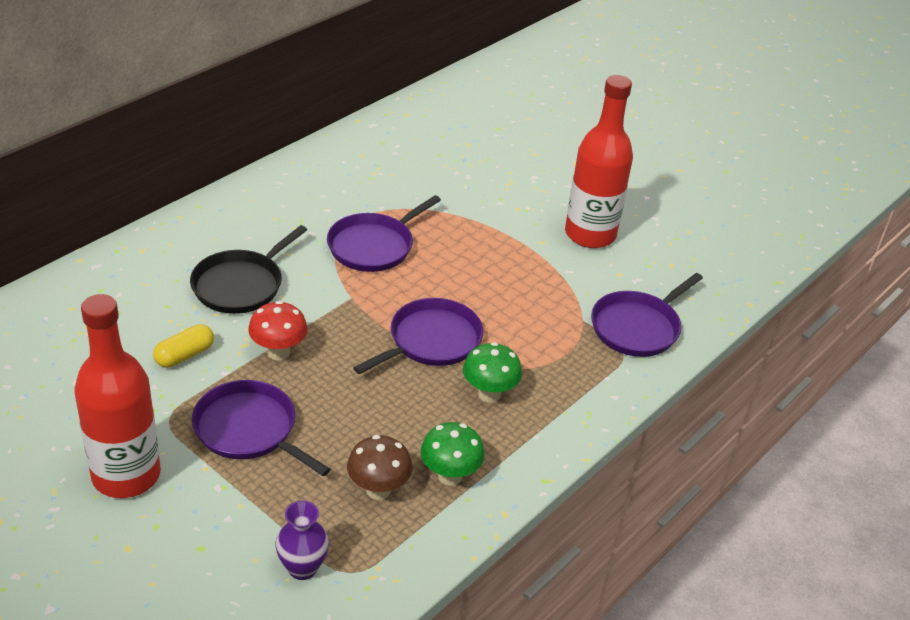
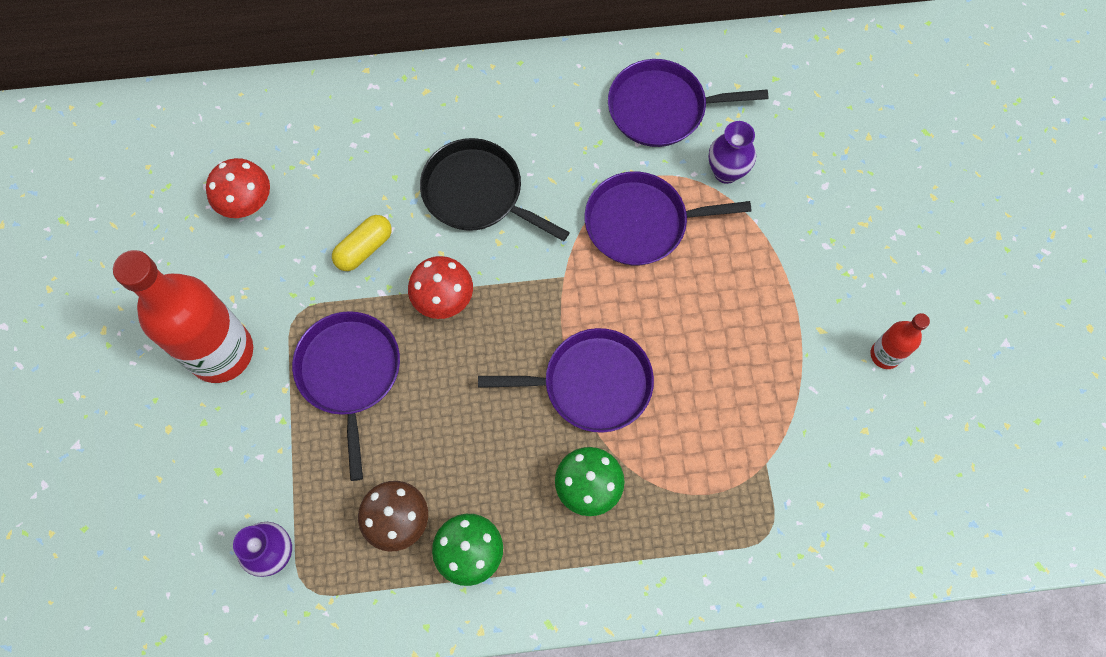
camera: 45 degrees right, 30 degrees up
yellow capsule [153,324,214,368] -> yellow capsule turned 45 degrees counterclockwise [332,215,392,271]
black pan [190,225,307,314] -> black pan turned 45 degrees clockwise [420,138,570,241]
red bottle [565,75,633,248] -> red bottle [870,313,930,369], size x0.47
purple pan [591,273,703,357] -> purple pan moved to [608,59,768,147]
none -> red mushroom [206,158,270,218]
none -> purple vase [708,121,756,184]

